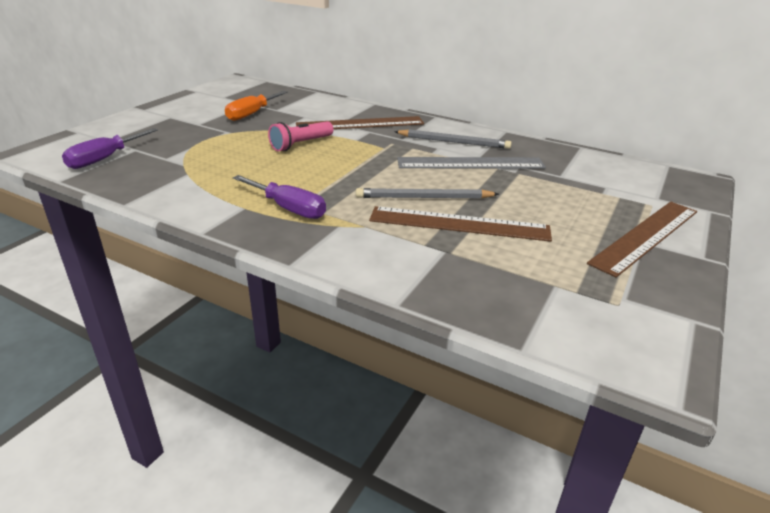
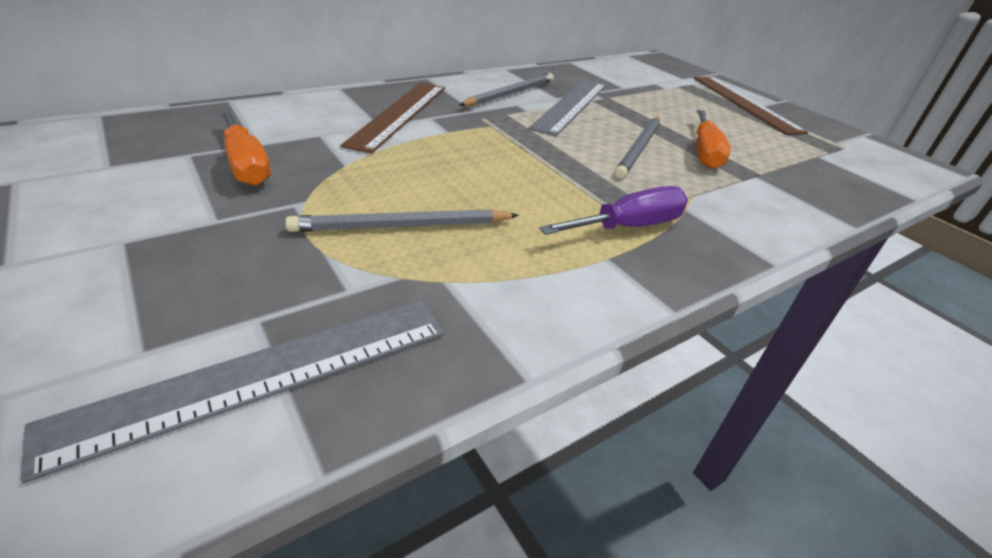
camera: 65 degrees left, 5 degrees up
purple screwdriver [62,128,158,169] -> grey ruler [21,300,445,483]
pink flashlight [268,121,333,151] -> none
brown ruler [369,206,552,242] -> orange screwdriver [695,110,731,169]
none -> grey pencil [285,209,519,232]

